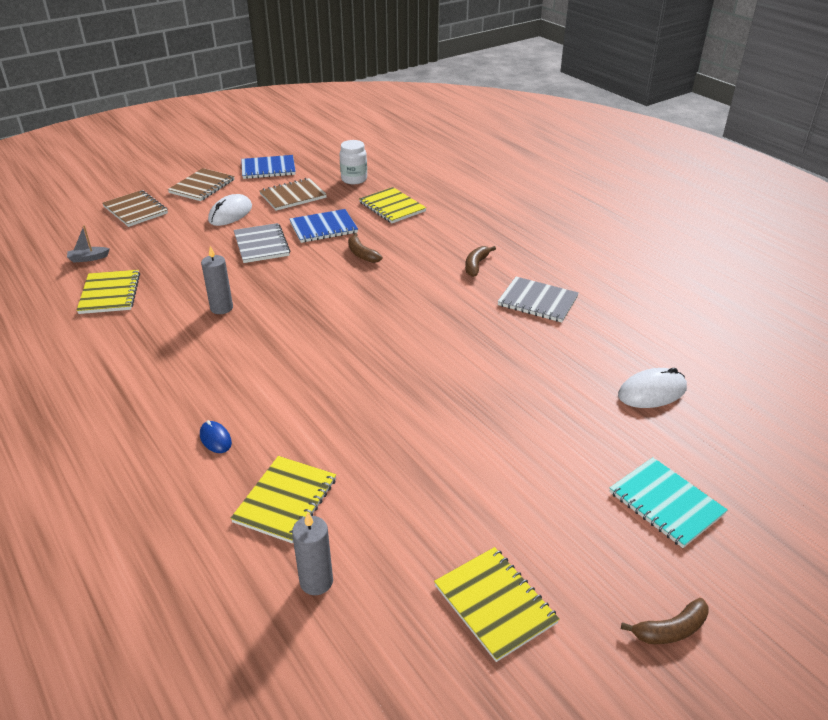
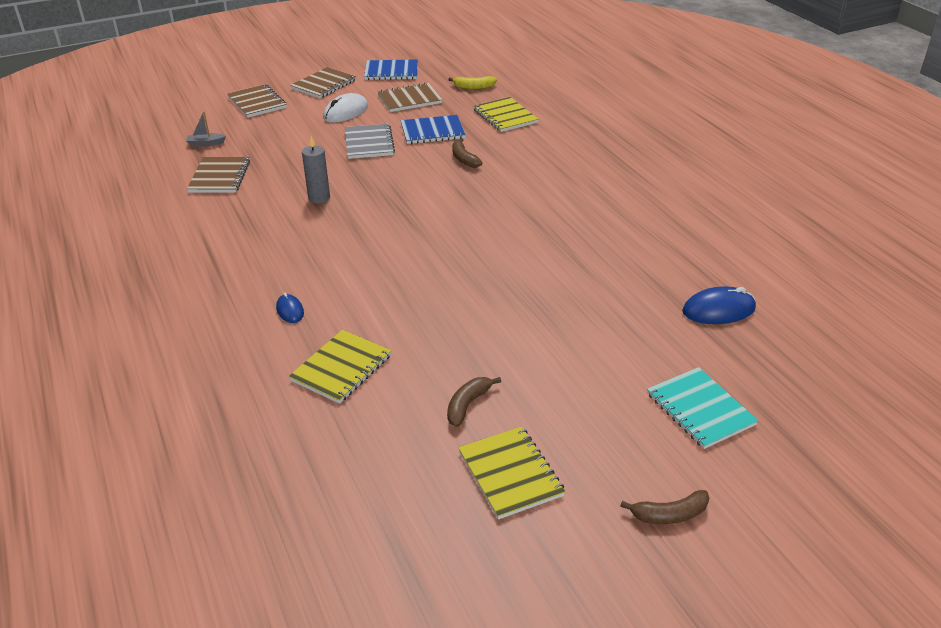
camera: 10 degrees right, 0 degrees up
yellow notebook [77,270,140,314] -> brown notebook [187,157,250,192]
grey candle [292,512,333,595] -> none
white jar [340,140,367,184] -> yellow banana [448,76,497,89]
brown banana [465,246,496,277] -> brown banana moved to [447,377,501,427]
grey notebook [497,276,579,322] -> none
white mouse [618,368,687,408] -> blue mouse [682,287,756,324]

